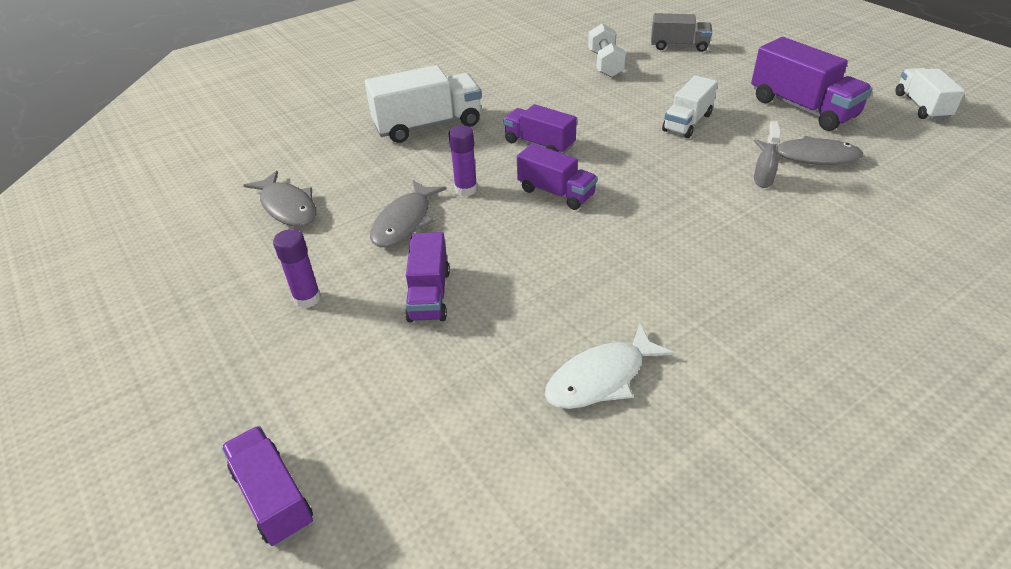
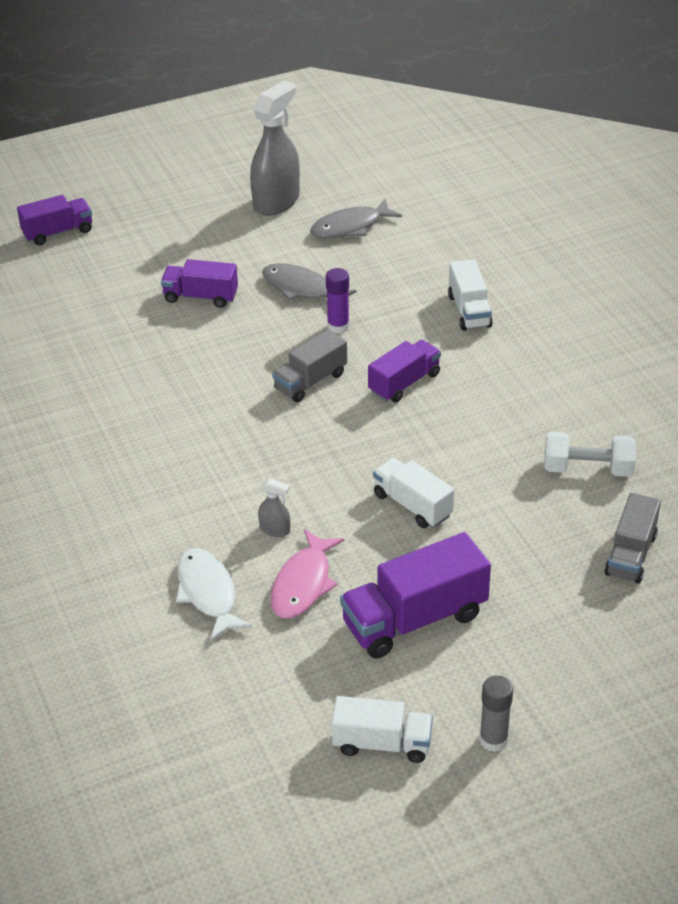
camera: 100 degrees right, 0 degrees up
purple glue stick [273,229,321,308] -> none
white truck [365,65,482,143] -> white truck [448,259,493,331], size x0.63
purple truck [517,143,597,210] -> grey truck [272,329,347,402]
white fish [545,324,675,409] -> white fish moved to [176,548,253,641]
grey fish [754,136,863,165] -> pink fish [270,529,344,618]
none -> grey spray bottle [250,81,300,216]
none -> grey glue stick [479,675,513,752]

